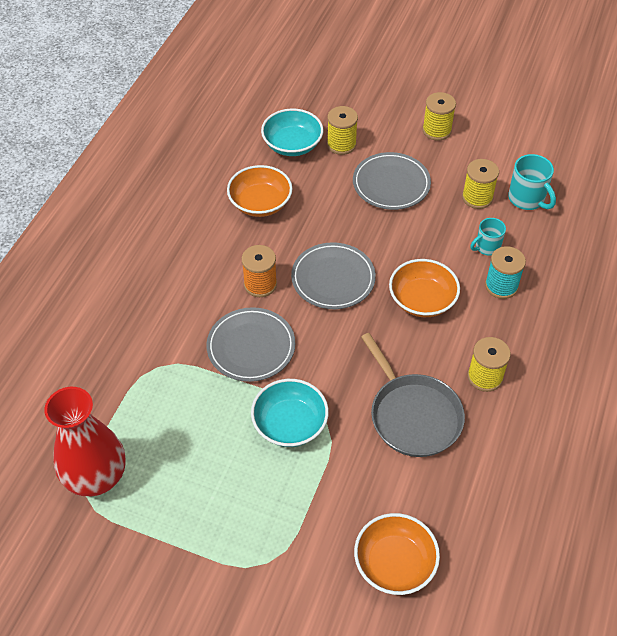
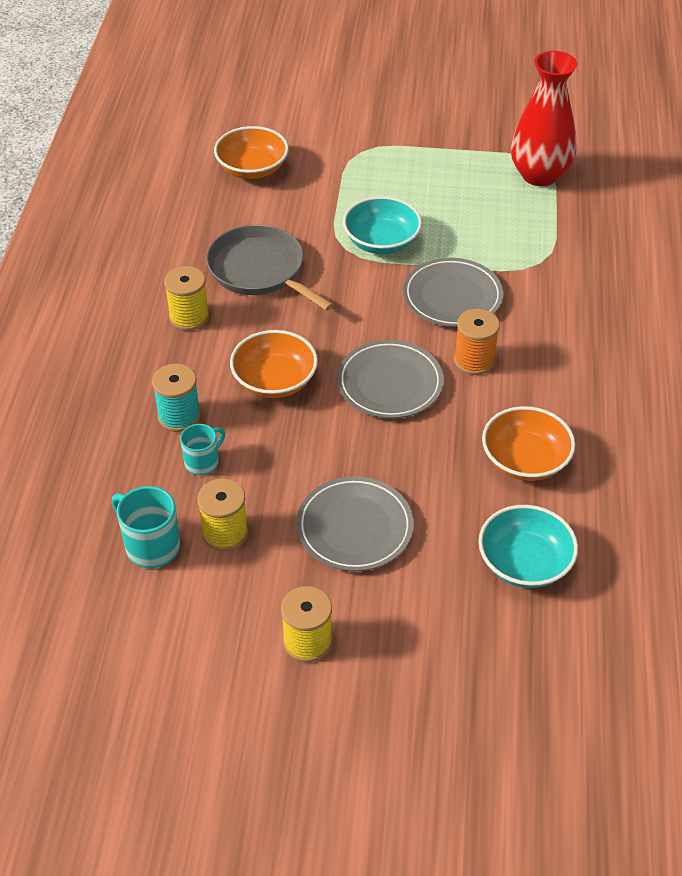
camera: 165 degrees right, 5 degrees down
yellow spool [327,106,358,155] -> none

